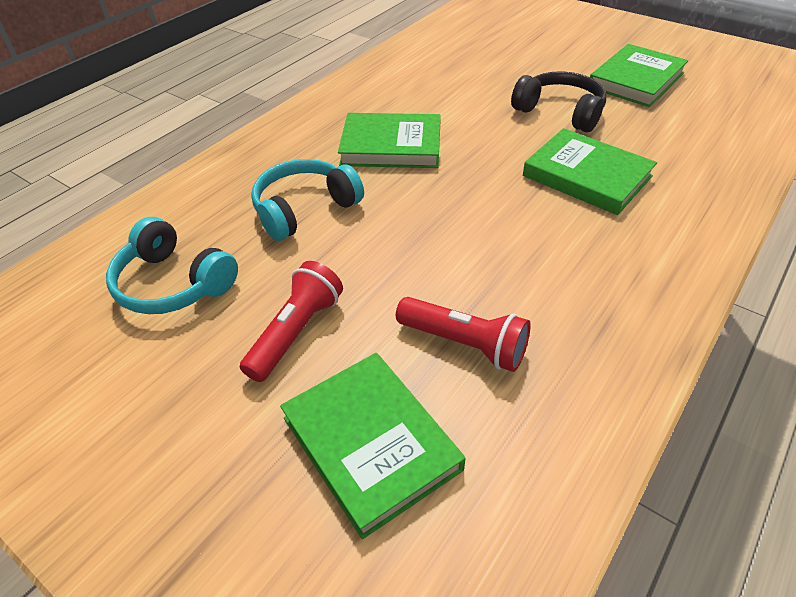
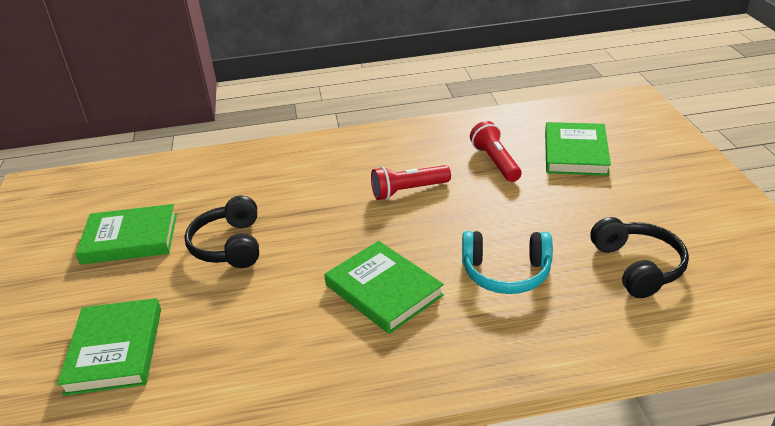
camera: 135 degrees left, 10 degrees down
turquoise headphones [106,217,238,314] -> black headphones [590,217,689,298]
red flashlight [240,261,343,382] -> red flashlight moved to [371,165,451,200]
green book [523,128,657,215] -> green book moved to [57,298,161,396]

